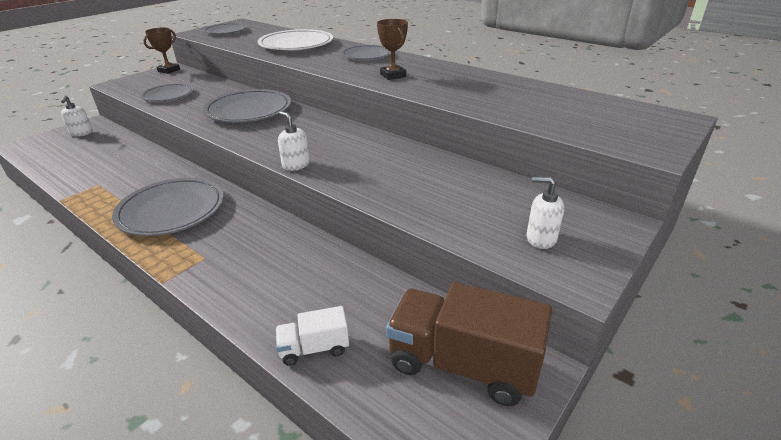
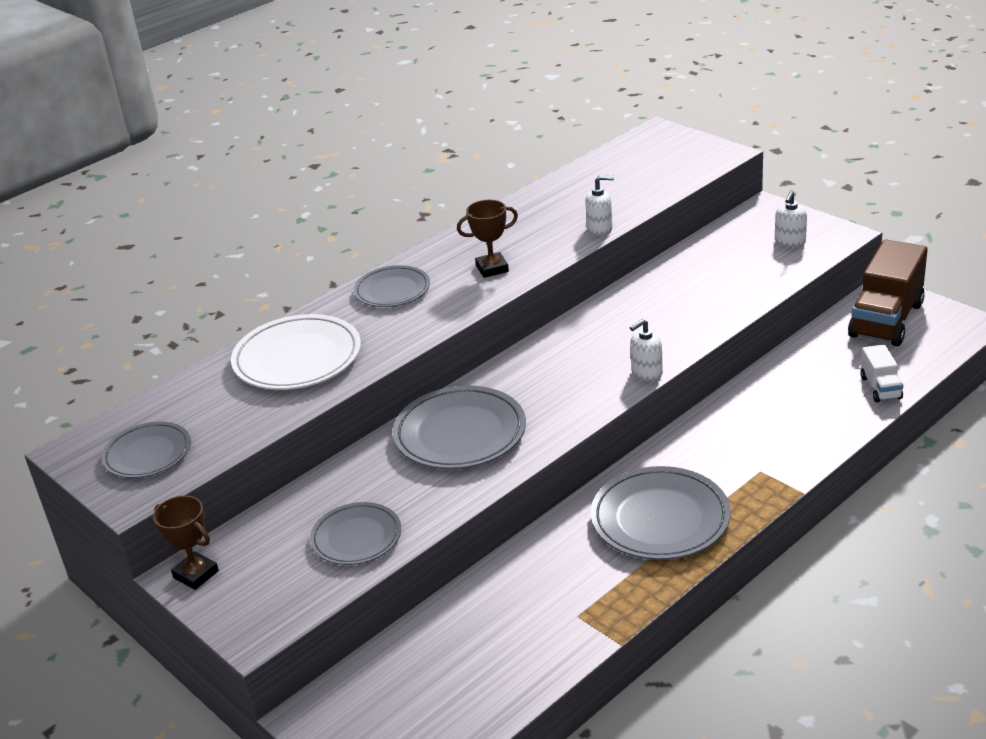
camera: 80 degrees left, 0 degrees up
white soap dispenser [61,95,93,136] -> white soap dispenser moved to [585,175,614,236]

